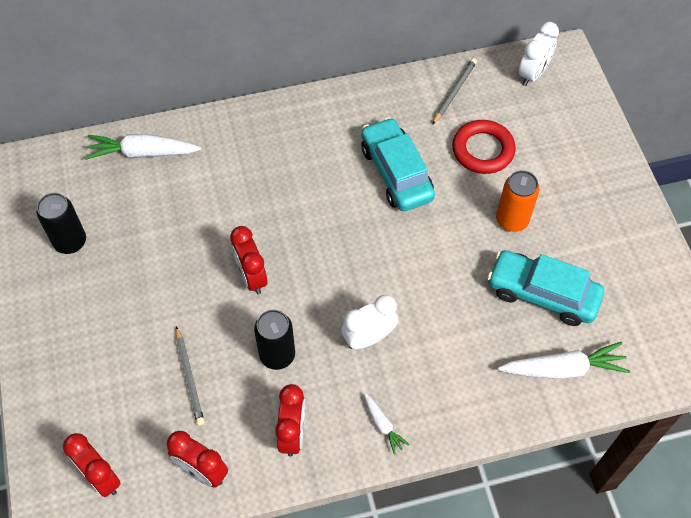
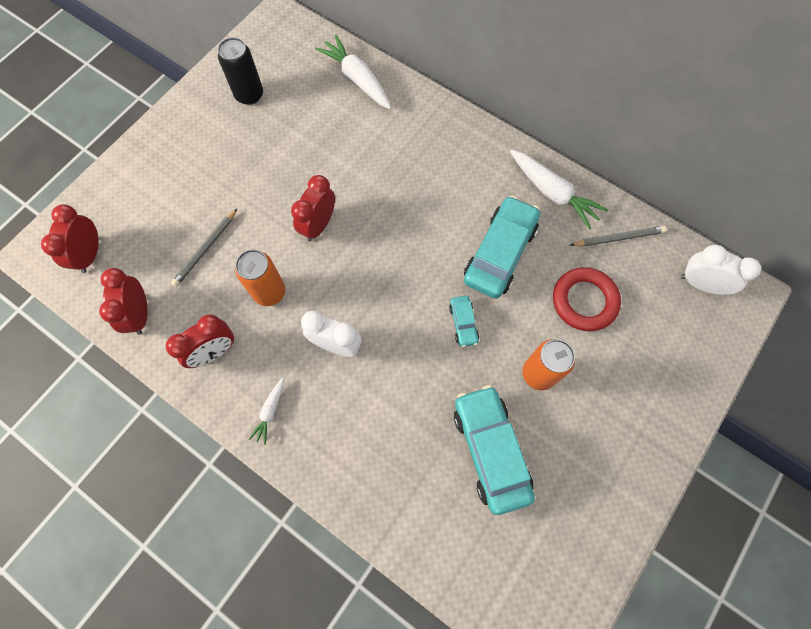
camera: 50 degrees right, 10 degrees up
black can [254,310,295,370] -> orange can [235,249,285,306]
white carrot [498,342,630,379] -> white carrot moved to [510,150,608,230]
white clock [519,22,559,86] -> white clock turned 150 degrees counterclockwise [681,245,761,295]
none -> turquoise car [449,296,479,347]

